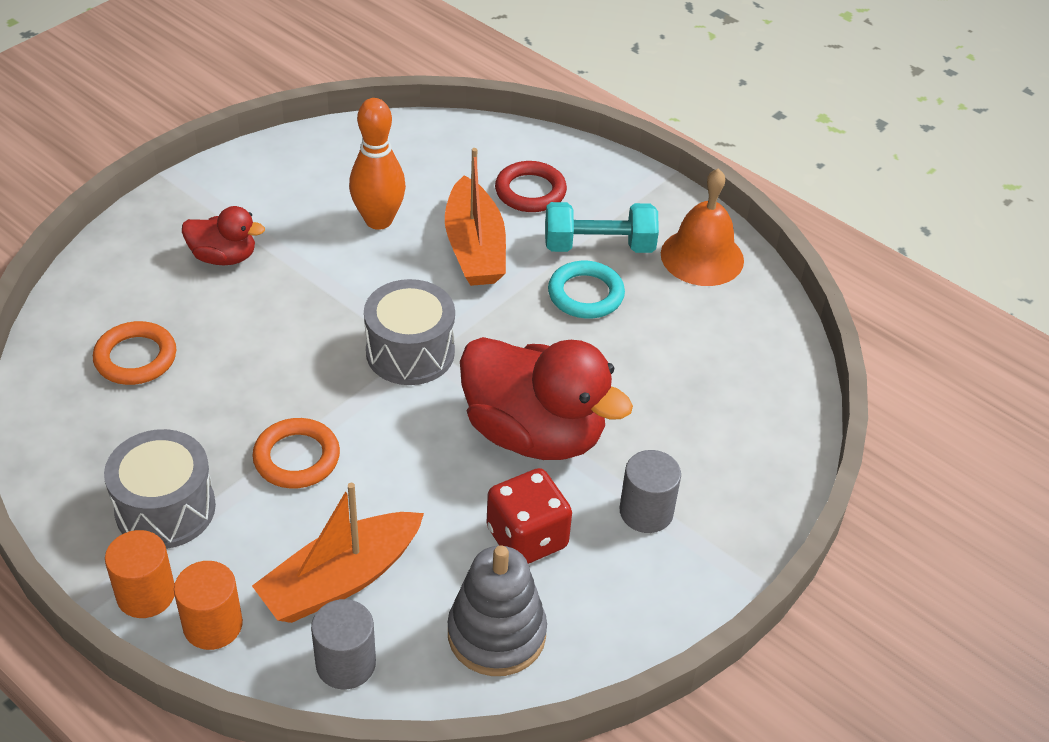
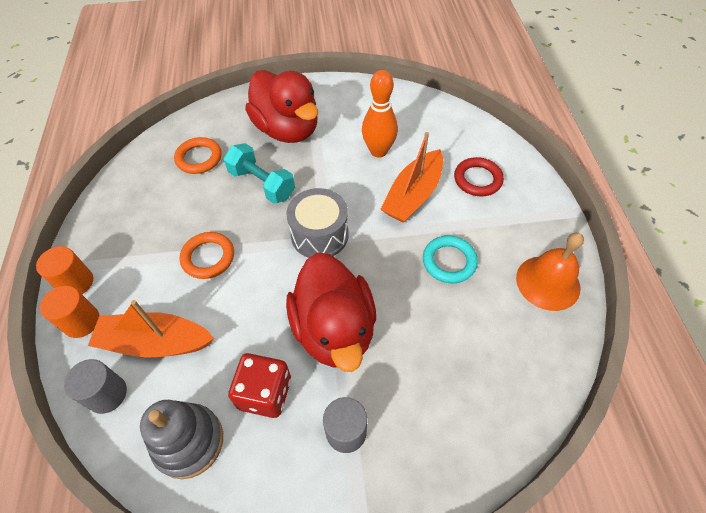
camera: 45 degrees right, 10 degrees up
grey drum [104,429,216,549] -> none
red duck [182,206,265,265] -> red duck [245,70,318,143], size x1.96
turquoise dumbbell [545,202,659,253] -> turquoise dumbbell moved to [224,143,295,203]

